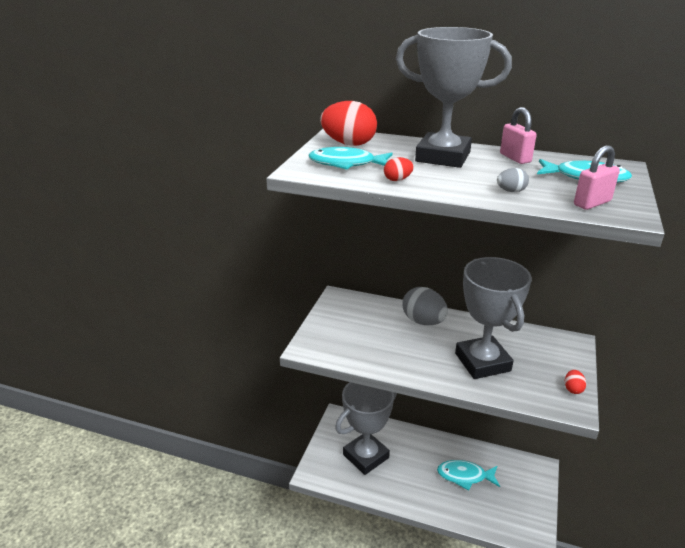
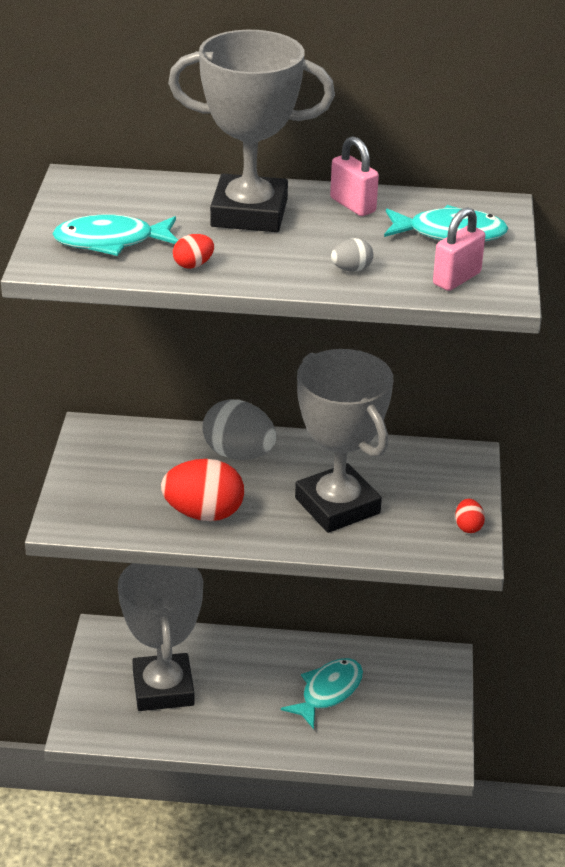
camera: 15 degrees left, 5 degrees up
red egg [320,101,377,146] -> red egg moved to [161,459,244,521]
grey trophy [335,382,397,475] -> grey trophy turned 45 degrees counterclockwise [118,563,203,711]
turquoise fish [437,460,500,491] -> turquoise fish turned 135 degrees clockwise [281,658,363,729]

